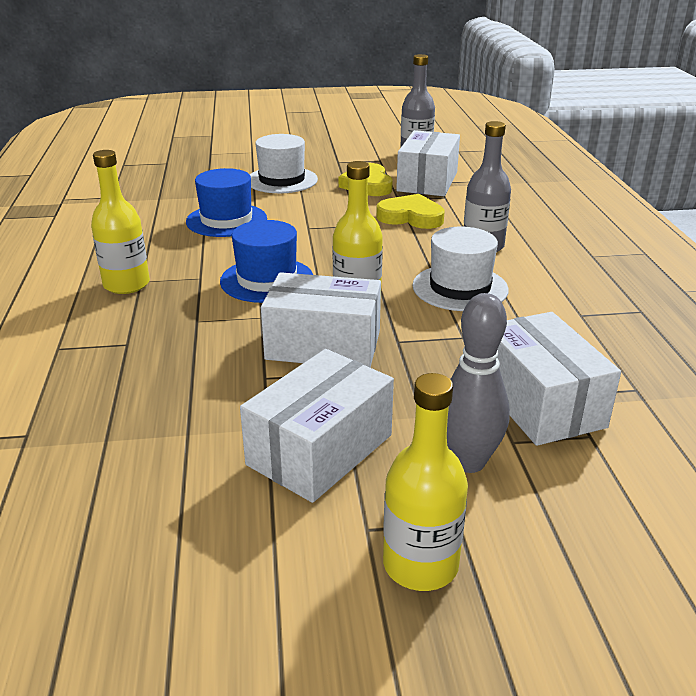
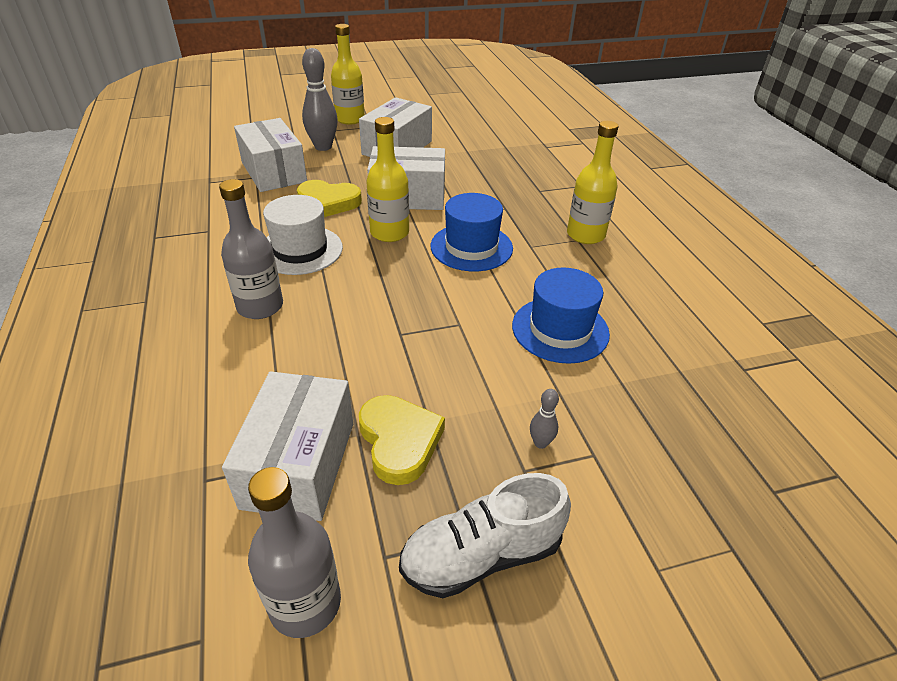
camera: 170 degrees right, 10 degrees up
white hat [249,134,318,193] -> grey bowling pin [530,389,559,449]
yellow heart [376,194,445,229] -> yellow heart moved to [297,180,362,217]
none -> white shoe [399,473,571,598]

